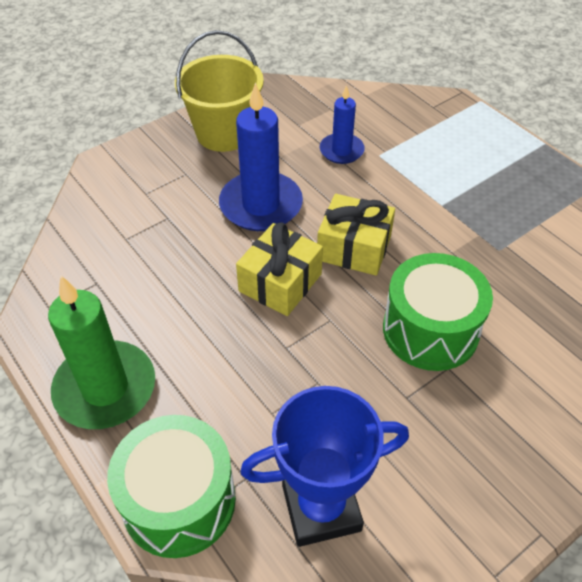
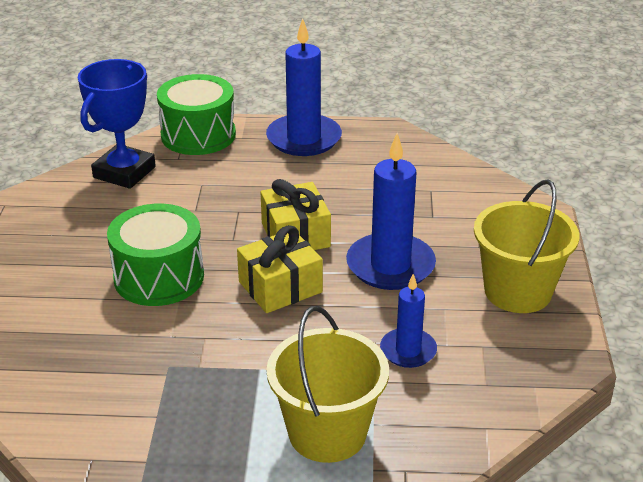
camera: 130 degrees right, 15 degrees down
green candle [48,276,155,429] -> blue candle [266,18,342,156]
none -> yellow bucket [266,306,389,463]

